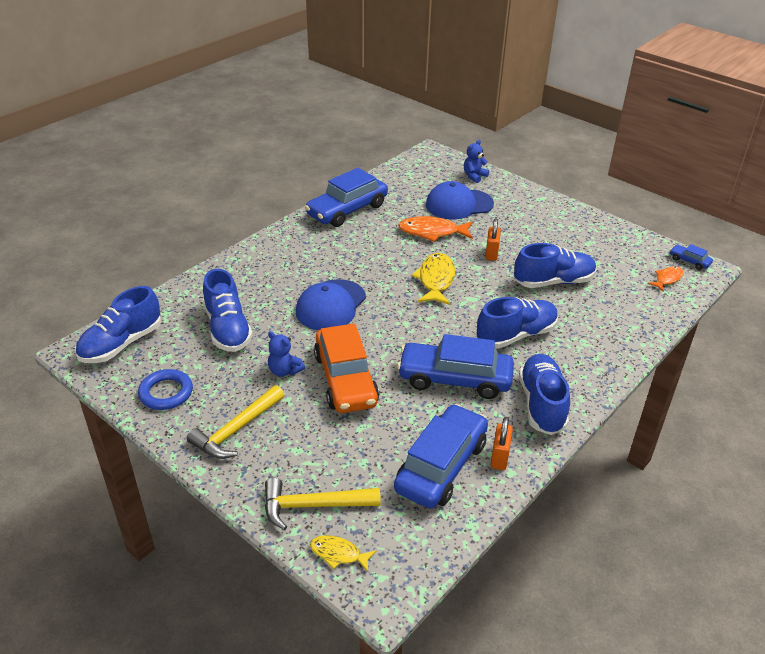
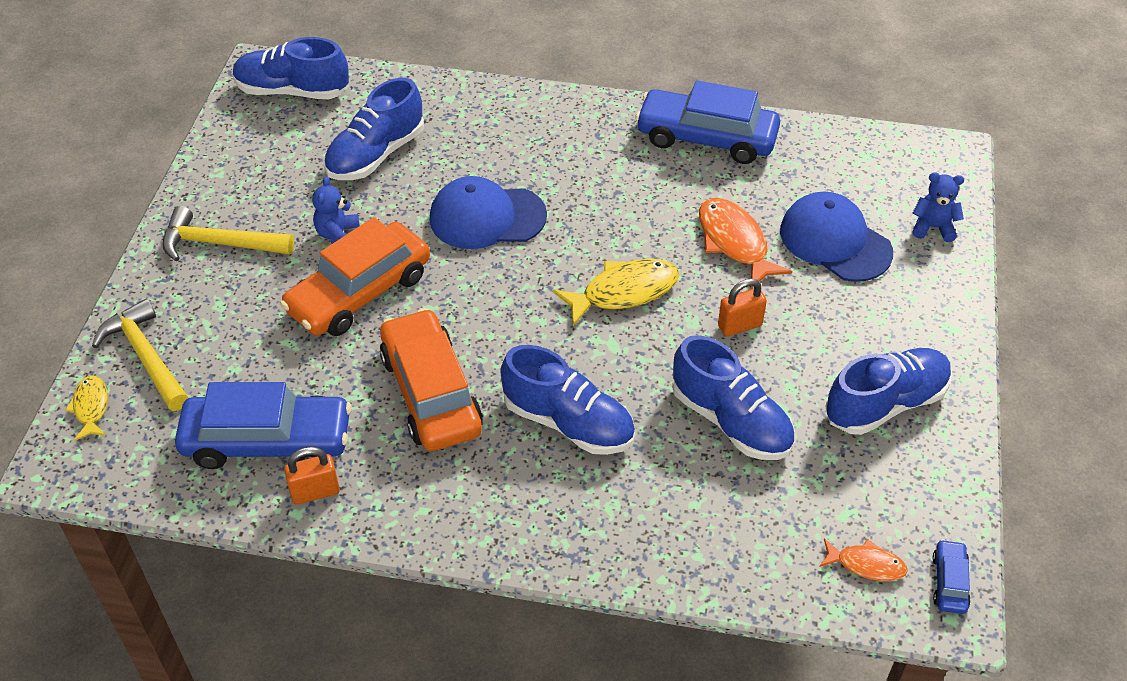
camera: 60 degrees right, 10 degrees up
blue ring [138,369,193,410] -> none
blue car [397,334,514,399] -> orange car [380,308,483,451]
blue shoe [519,354,570,435] -> blue shoe moved to [825,348,952,435]

